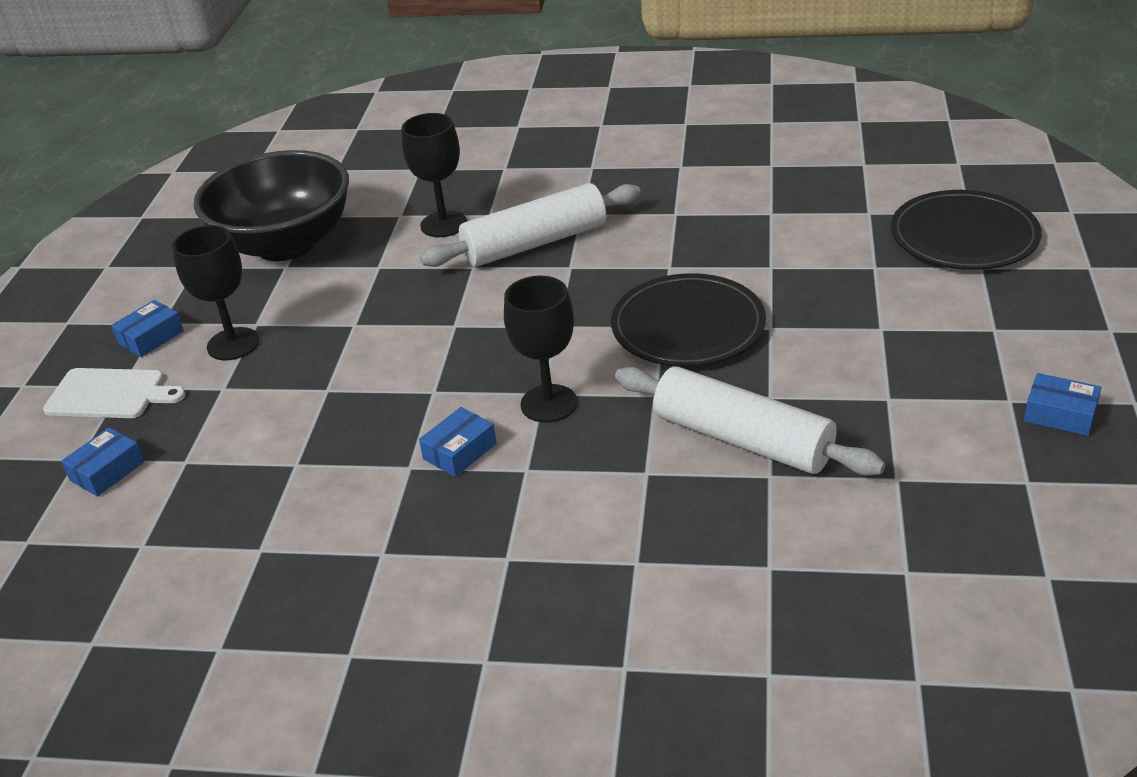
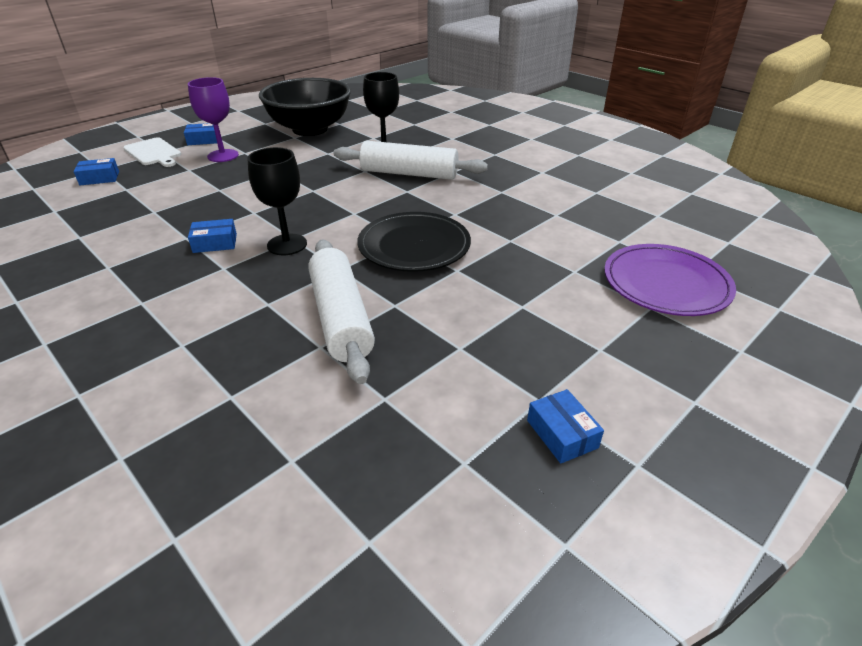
camera: 35 degrees right, 0 degrees up
black goblet [172,225,259,360] -> purple goblet [188,77,239,162]
black plate [891,190,1042,270] -> purple plate [604,244,736,316]

